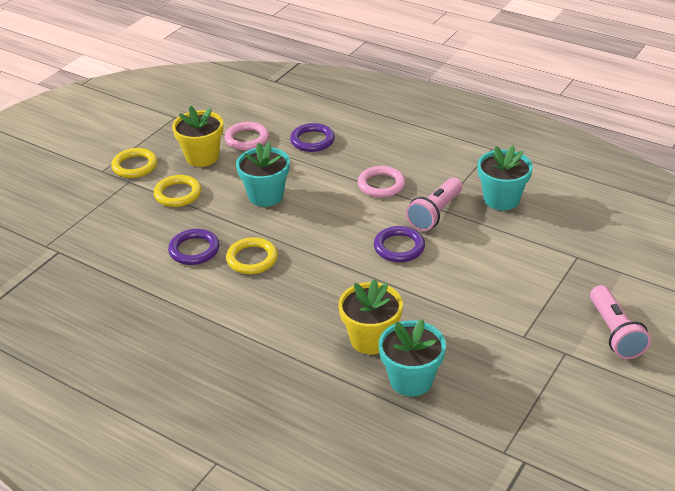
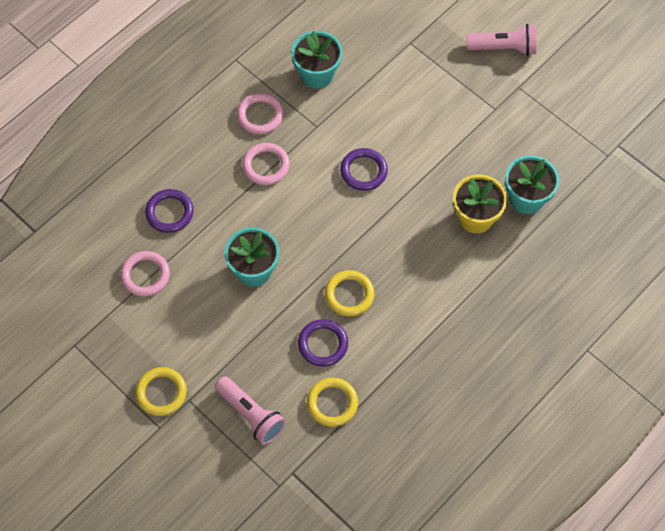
camera: 80 degrees left, 25 degrees up
yellow ring [154,175,201,207] -> yellow ring moved to [307,378,358,427]
yellow flower pot [172,106,223,167] -> none
pink flashlight [406,177,462,231] -> pink flashlight moved to [215,376,286,445]
none -> pink ring [237,93,283,134]

